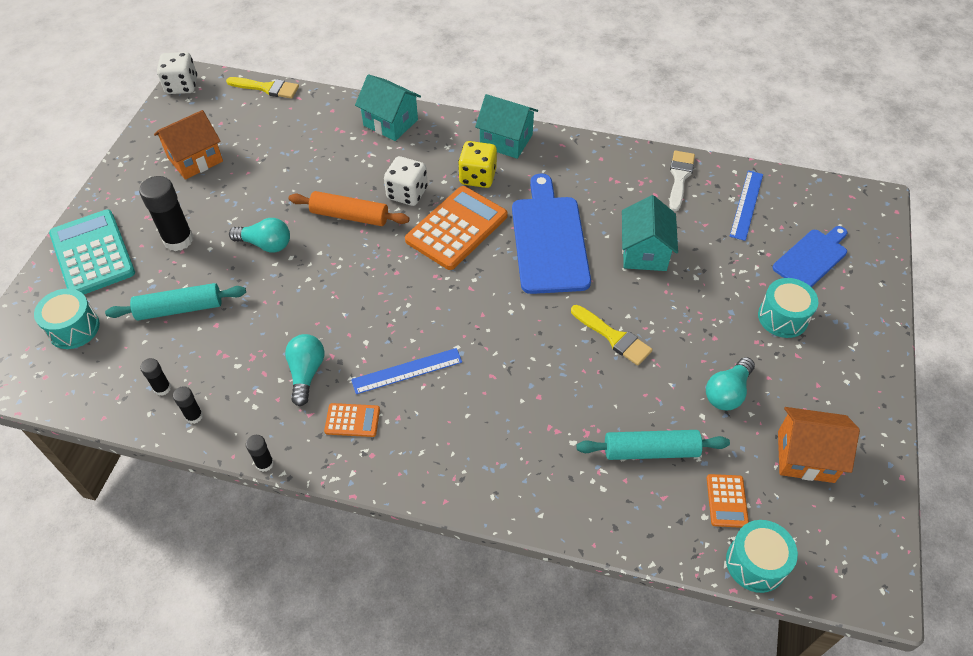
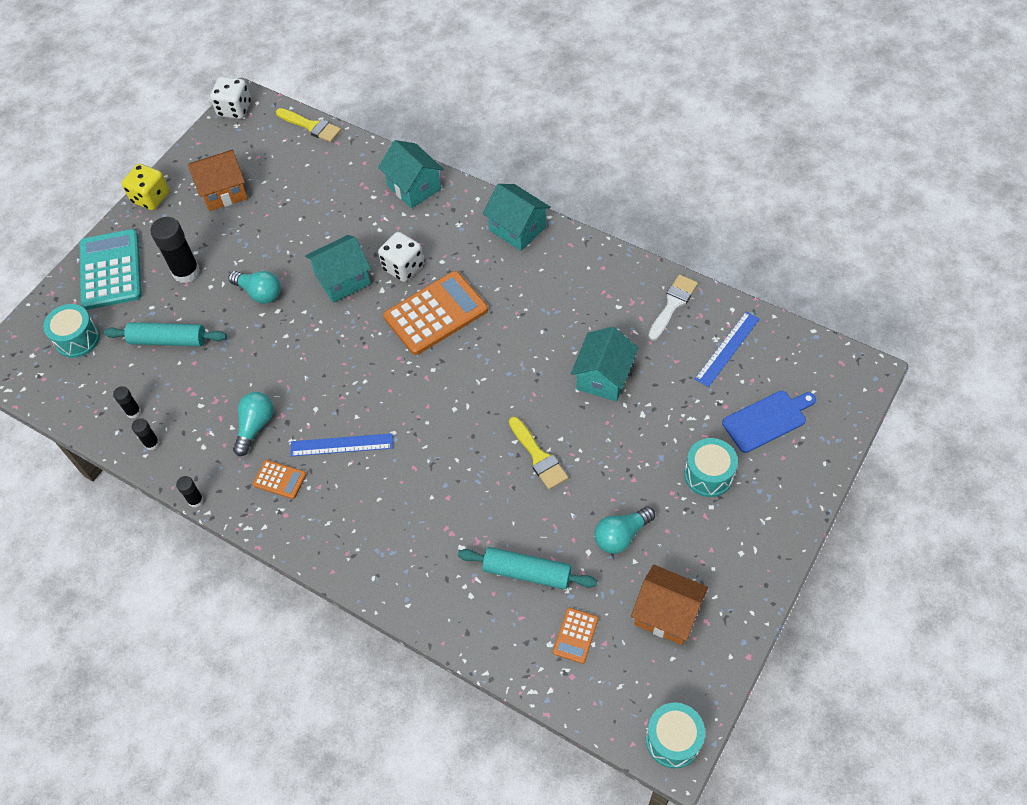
camera: 20 degrees right, 5 degrees up
orange rolling pin [288,191,410,226] -> turquoise house [305,235,371,303]
yellow dice [458,141,497,188] -> yellow dice moved to [122,164,169,210]
blue cutting board [512,174,591,294] -> none
turquoise drum [726,520,798,593] -> turquoise drum moved to [646,702,705,768]

